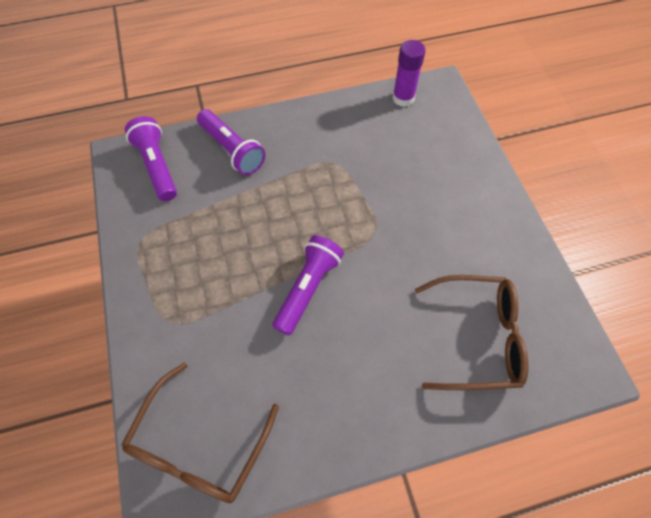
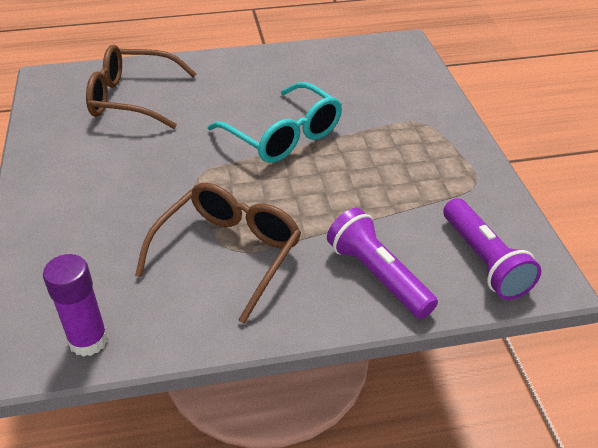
camera: 175 degrees left, 20 degrees down
brown glasses [121,362,279,503] -> brown glasses moved to [135,183,301,324]
purple flashlight [272,235,344,335] -> turquoise glasses [208,82,342,163]

